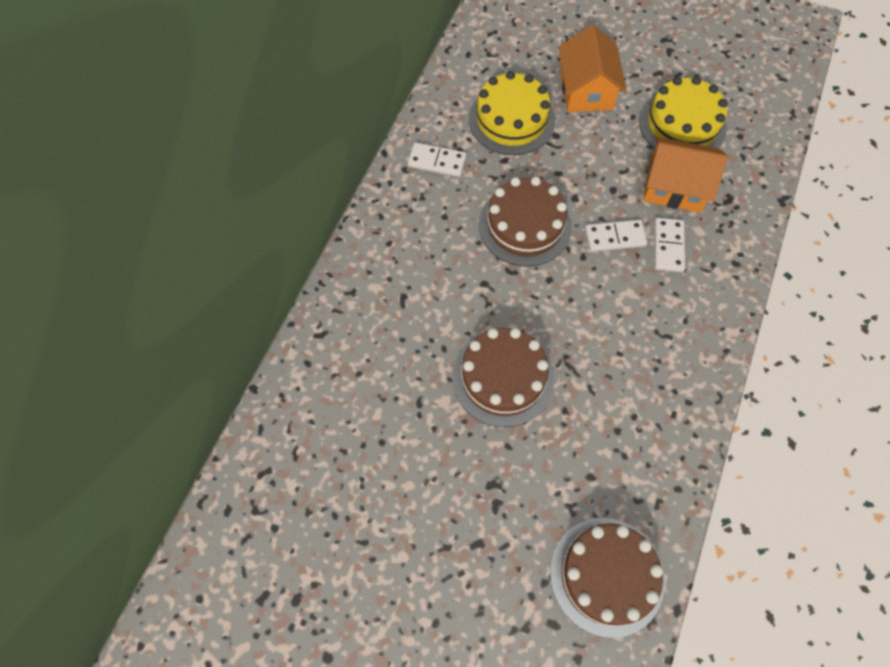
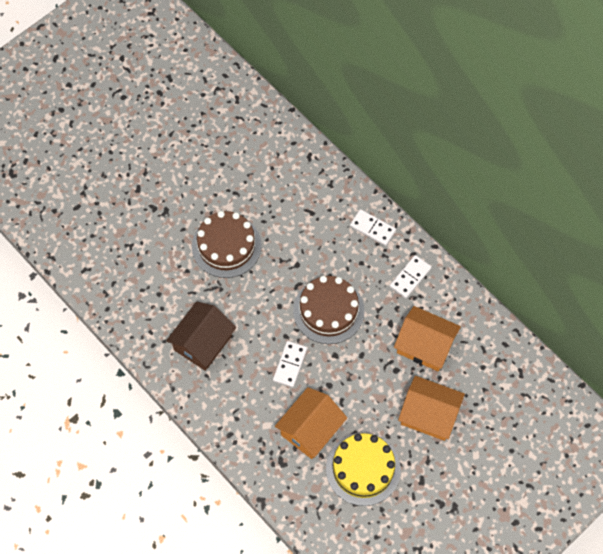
camera: 115 degrees right, 0 degrees up
yellow cake [469,71,555,155] -> orange house [394,306,461,371]
brown cake [550,518,665,638] -> none
white domino [655,218,685,272] -> white domino moved to [350,209,396,246]
none -> brown house [166,302,236,371]

